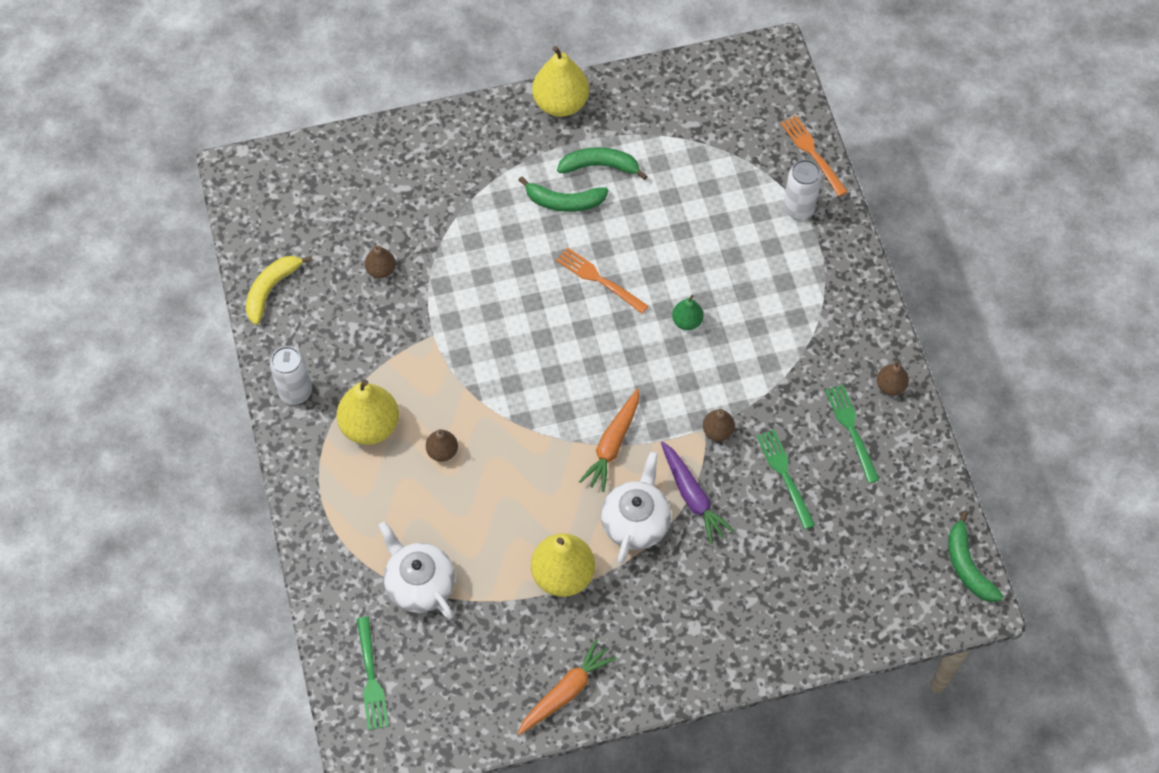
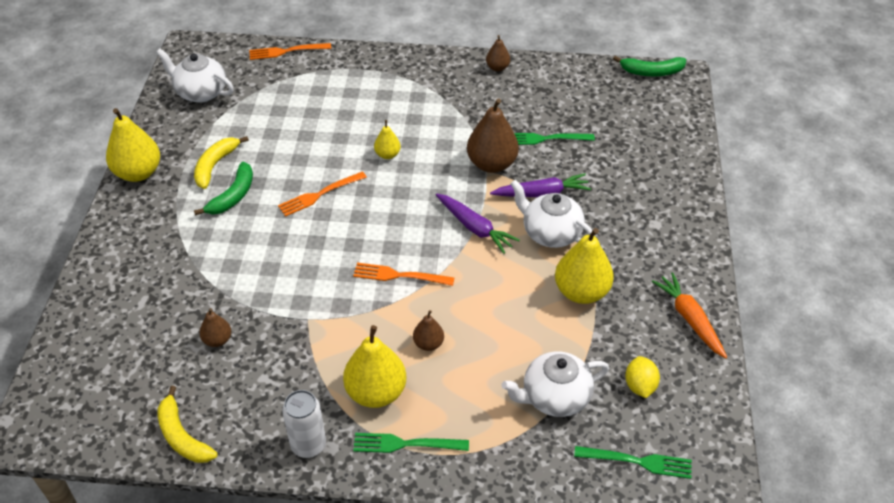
camera: 70 degrees left, 15 degrees down
green banana [557,147,647,180] -> yellow banana [194,136,249,189]
orange carrot [579,389,639,492] -> purple carrot [436,193,520,254]
green pear [672,295,703,330] -> yellow pear [374,120,401,159]
brown pear [703,409,735,441] -> brown pear [467,98,519,173], size x1.92
white can [783,159,822,220] -> none
green fork [825,385,879,483] -> green fork moved to [353,433,469,453]
none -> white teapot [156,48,234,102]
none -> orange fork [353,263,454,286]
none -> yellow lemon [625,356,660,398]

